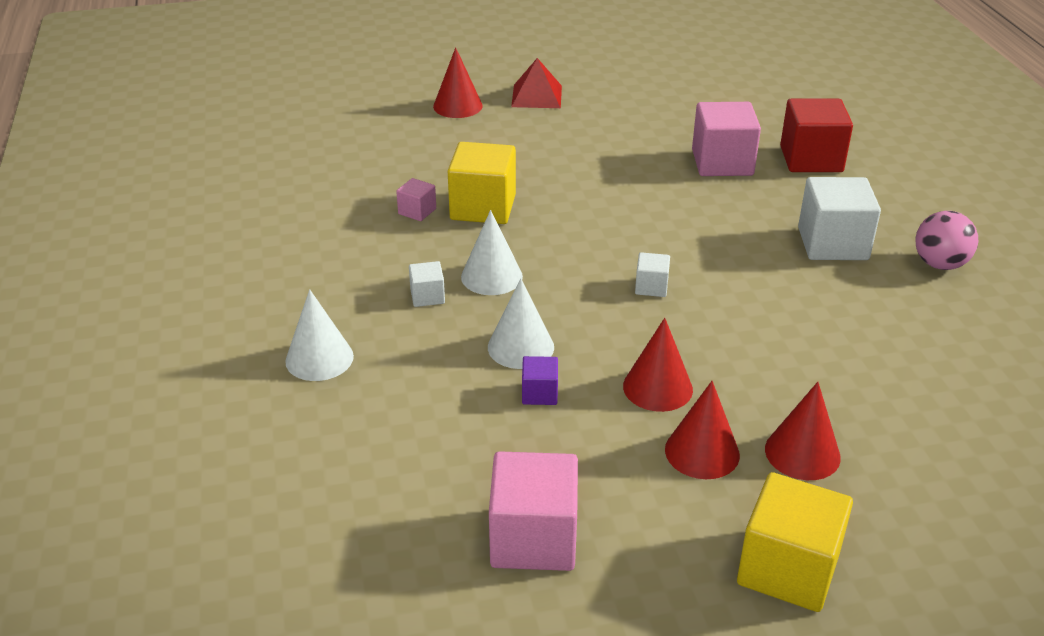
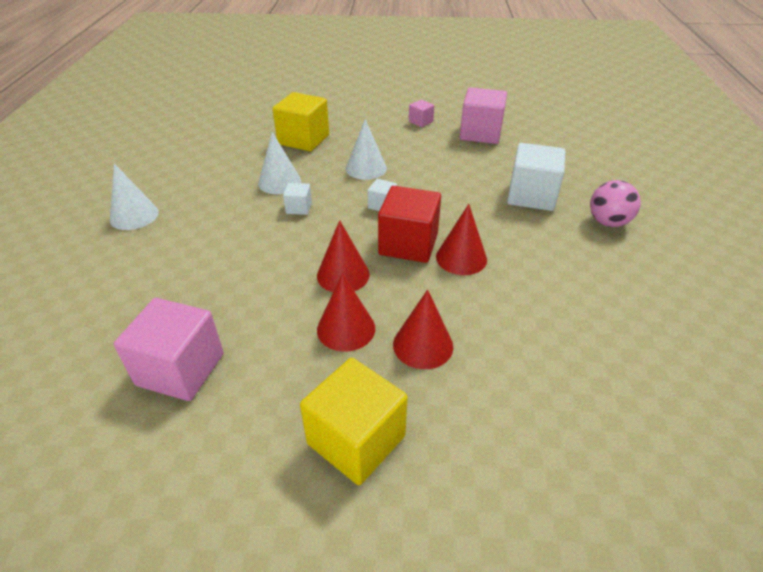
camera: 15 degrees right, 5 degrees up
pink cube [396,178,436,221] -> pink cube moved to [409,100,434,127]
white cube [409,261,445,307] -> white cube moved to [283,183,312,215]
red cone [433,47,483,118] -> red cone moved to [436,204,487,275]
white cone [488,278,554,369] -> white cone moved to [346,119,387,180]
red pyramid [511,58,562,108] -> none
purple cube [522,356,558,405] -> none
red cube [780,99,853,172] -> red cube moved to [378,186,441,263]

